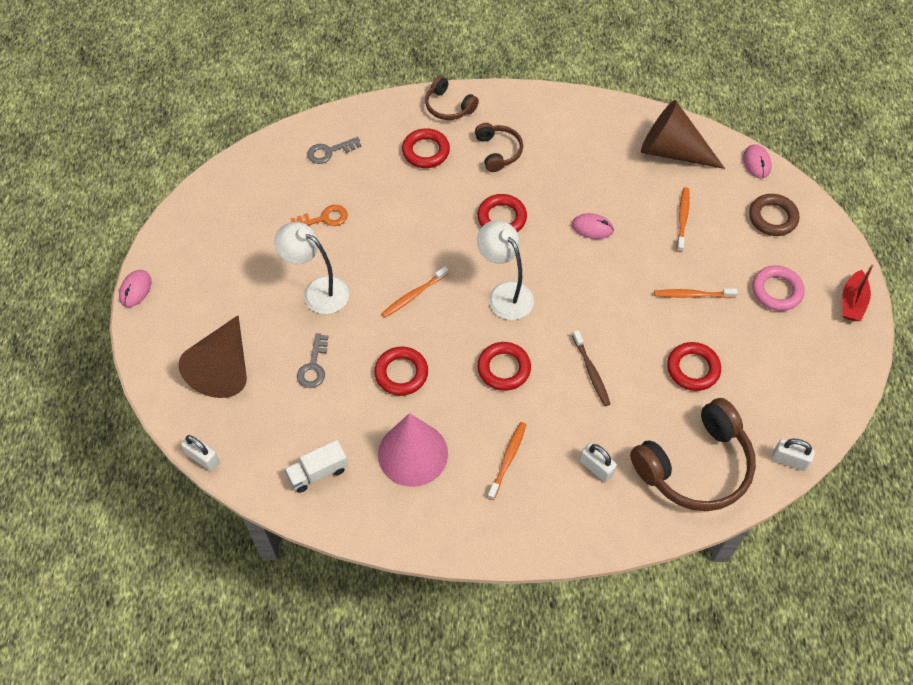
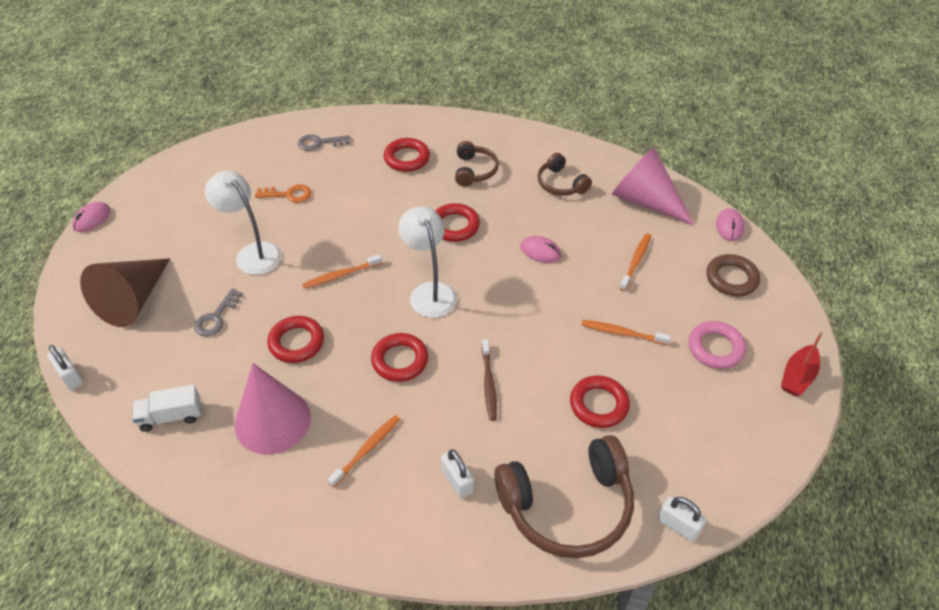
camera: 15 degrees right, 10 degrees down
brown headphones [425,76,479,120] -> brown headphones moved to [537,153,592,196]
brown cone [641,100,725,169] -> pink cone [612,147,695,226]

